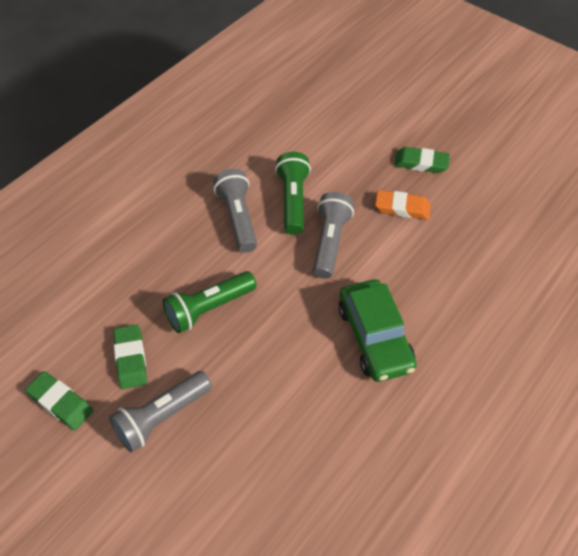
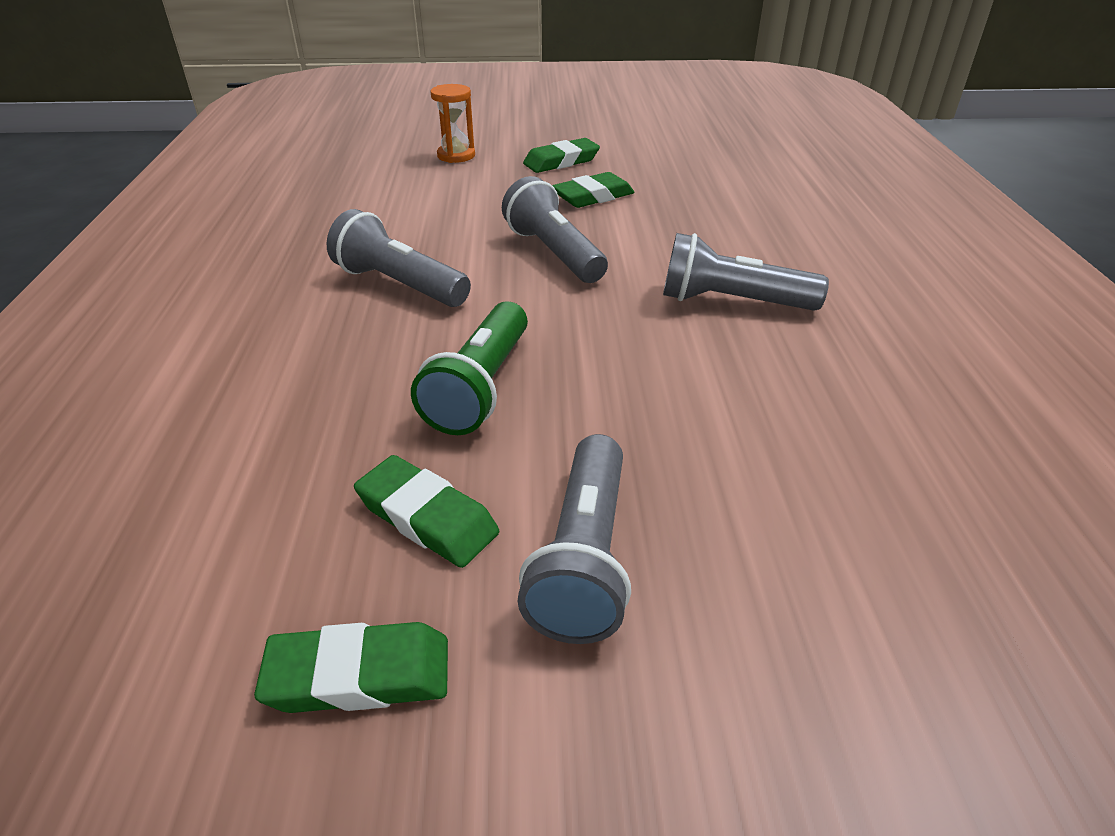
camera: 40 degrees left, 15 degrees down
green flashlight [275,152,311,235] -> none
green car [338,279,417,382] -> grey flashlight [663,233,829,311]
orange eraser [375,190,431,220] -> green eraser [552,172,635,208]
none -> orange hourglass [430,84,475,163]

